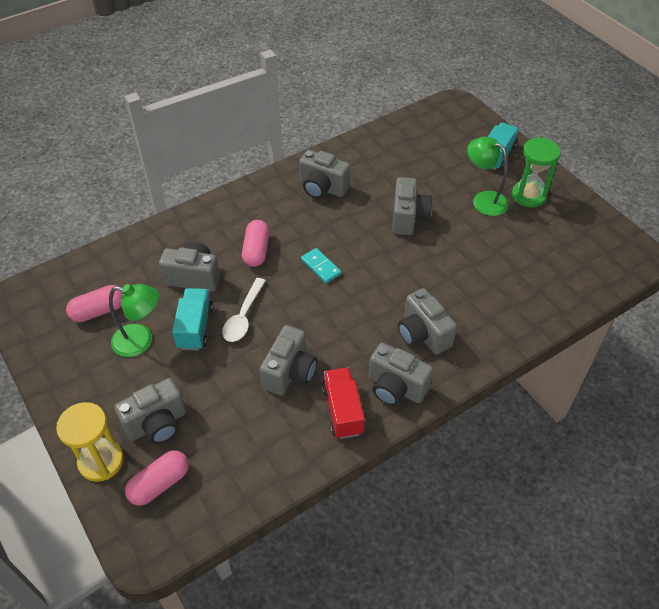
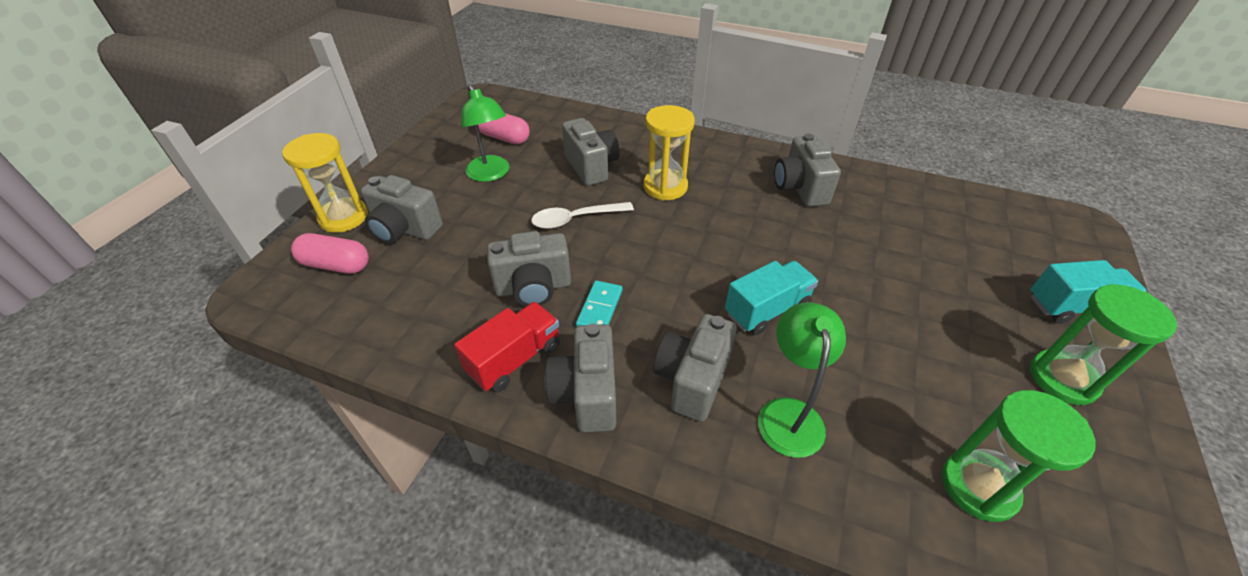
camera: 55 degrees right, 5 degrees down
turquoise truck [172,288,213,351] -> turquoise truck moved to [725,261,818,335]
pink capsule [242,220,269,267] -> yellow hourglass [644,105,695,200]
turquoise domino [301,248,341,283] -> turquoise domino moved to [576,280,622,327]
grey camera [392,177,433,235] -> none
green lamp [467,137,509,216] -> green lamp moved to [758,302,846,458]
none -> green hourglass [942,390,1095,522]

